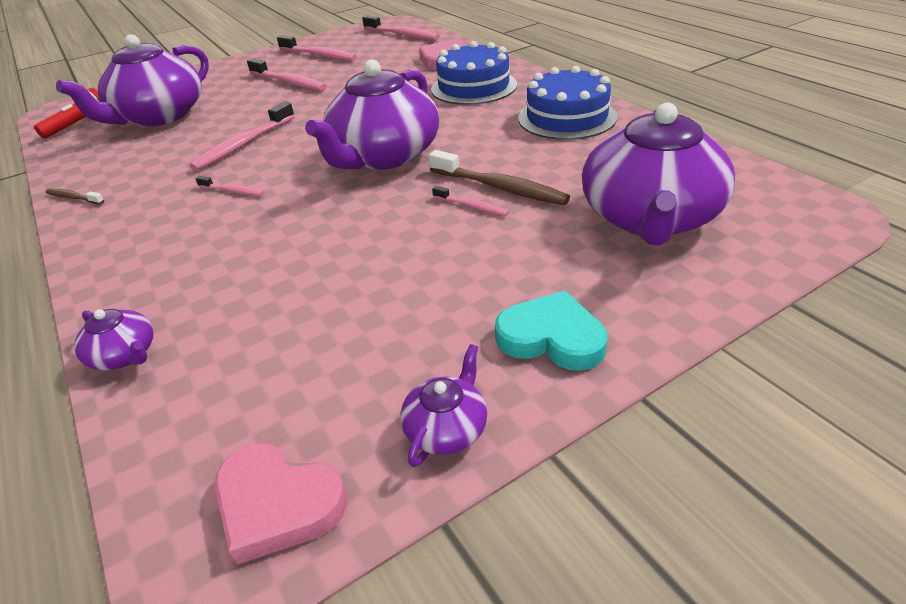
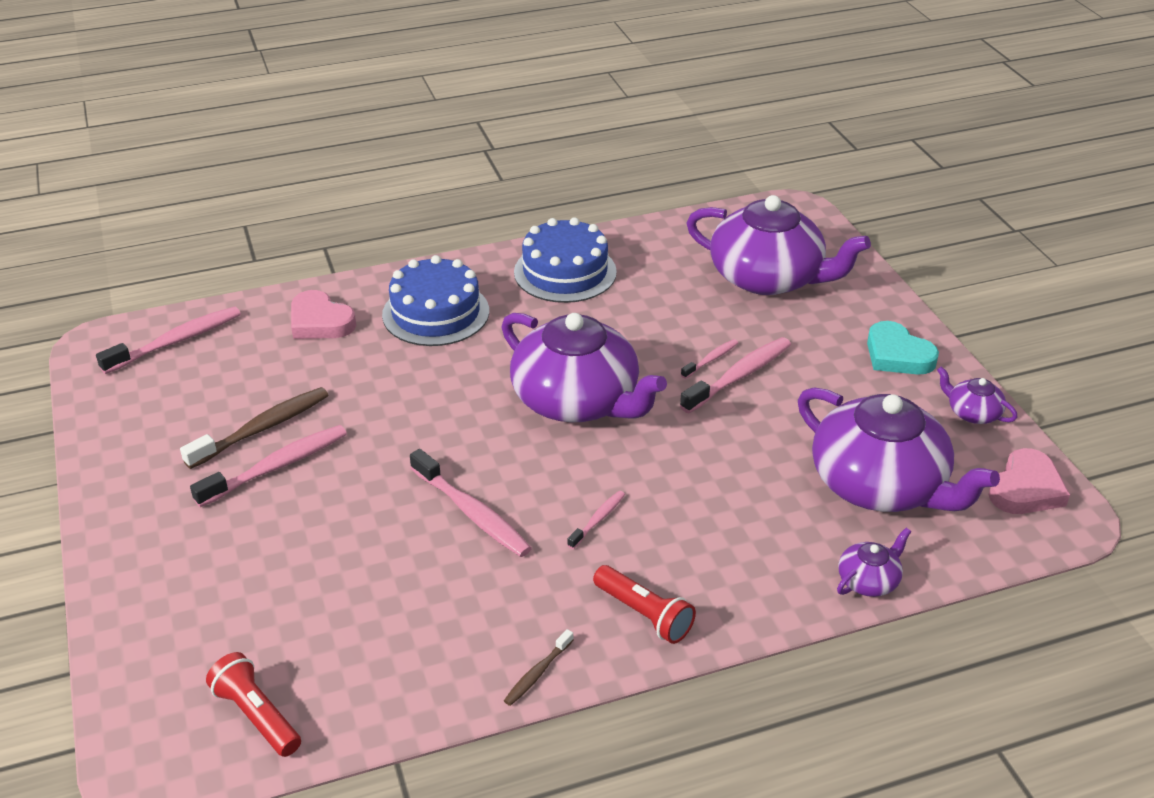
camera: 80 degrees left, 0 degrees up
purple teapot [56,34,209,127] -> purple teapot moved to [798,387,1000,512]
pink toothbrush [277,35,357,61] -> pink toothbrush moved to [680,337,791,413]
brown toothbrush [429,150,570,205] -> brown toothbrush moved to [180,387,328,469]
turquoise heart [495,290,607,371] -> turquoise heart turned 75 degrees counterclockwise [867,321,939,374]
none -> red flashlight [593,565,696,644]

